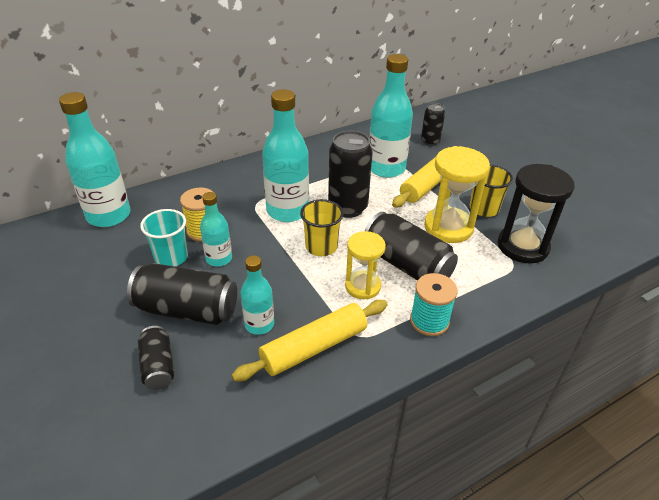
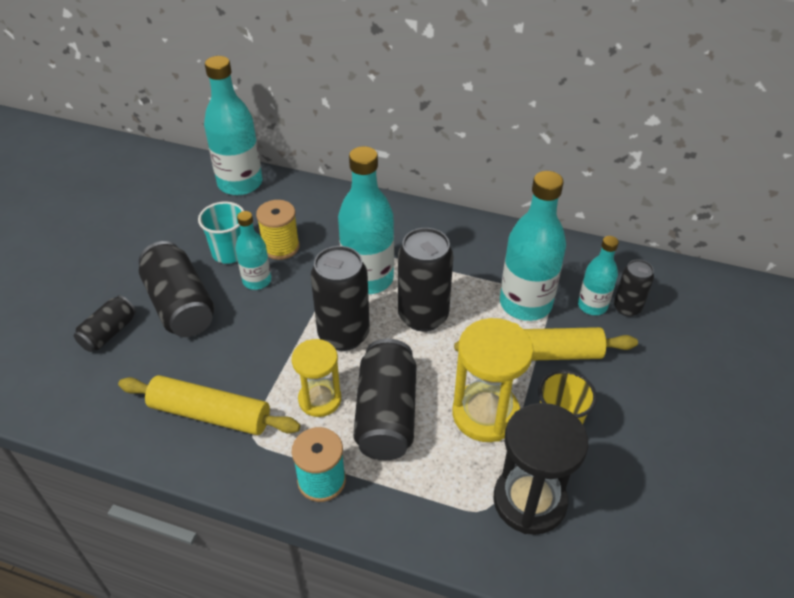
camera: 50 degrees right, 5 degrees up
turquoise bottle [240,256,274,335] -> turquoise bottle moved to [578,236,619,315]
yellow cup [300,199,344,256] -> black can [311,246,370,351]

